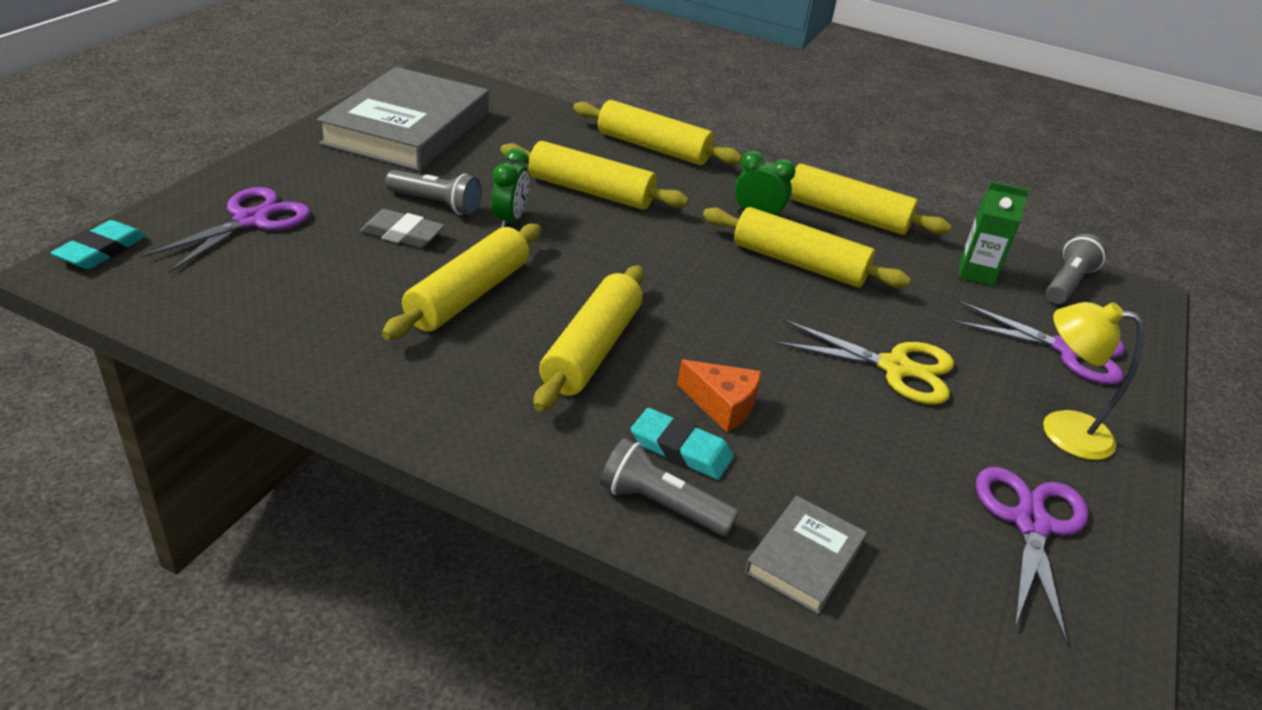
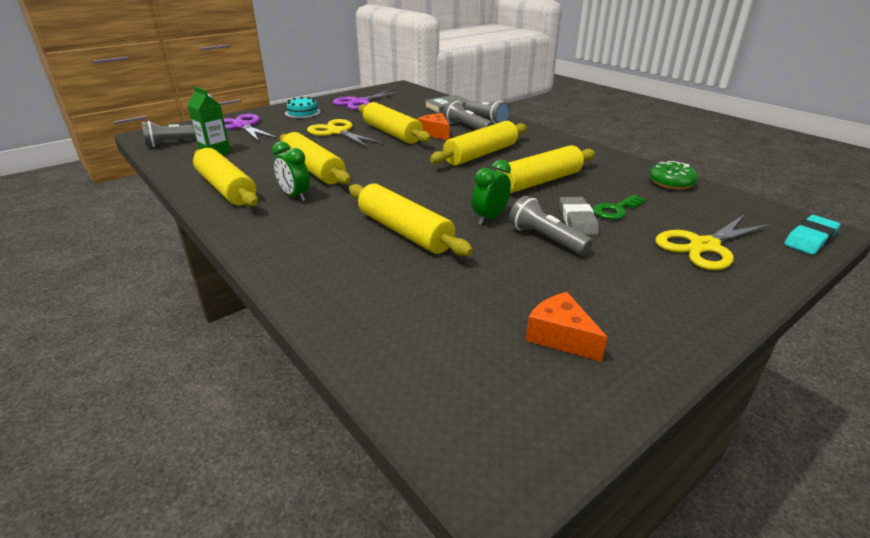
camera: 150 degrees left, 5 degrees down
purple scissors [142,187,311,273] -> yellow scissors [655,215,772,270]
grey book [317,67,489,171] -> orange cheese [526,292,608,362]
grey eraser [360,209,445,248] -> grey eraser turned 45 degrees clockwise [560,197,599,235]
yellow rolling pin [573,100,742,165] -> yellow rolling pin moved to [358,102,431,144]
turquoise eraser [631,408,734,480] -> grey flashlight [443,100,493,129]
yellow lamp [1043,302,1144,460] -> turquoise cake [285,97,321,118]
none -> green key [593,195,646,220]
none -> green donut [649,161,698,190]

